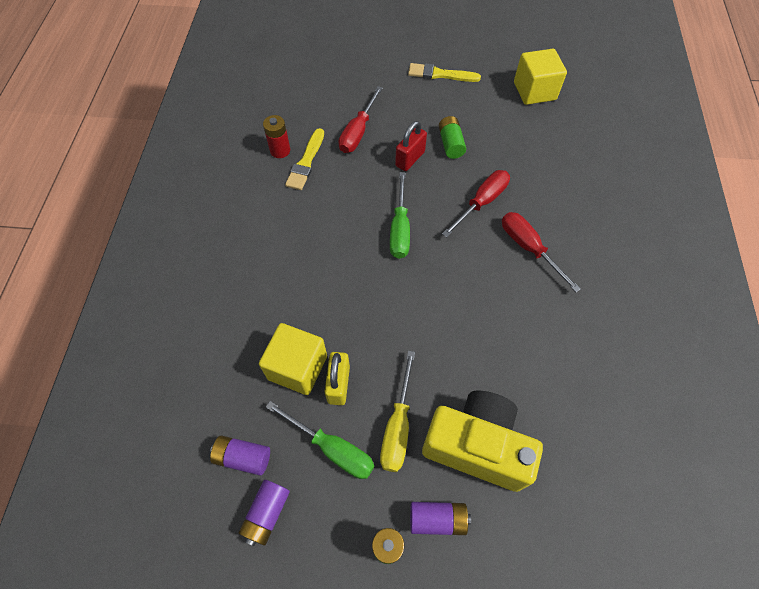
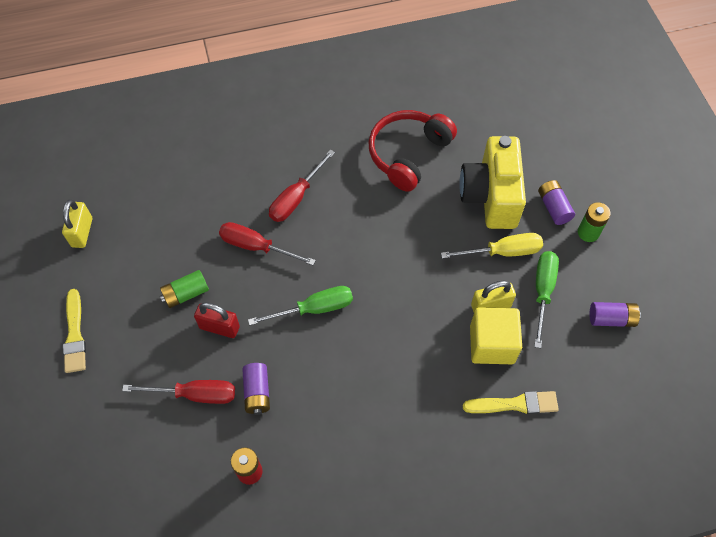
camera: 110 degrees left, 0 degrees up
purple battery [210,436,270,476] -> purple battery moved to [242,363,270,415]
yellow brush [285,128,324,190] -> yellow brush moved to [463,391,559,414]
yellow cube [514,49,567,105] -> yellow padlock [62,200,92,248]
none -> red headphones [368,110,457,192]

